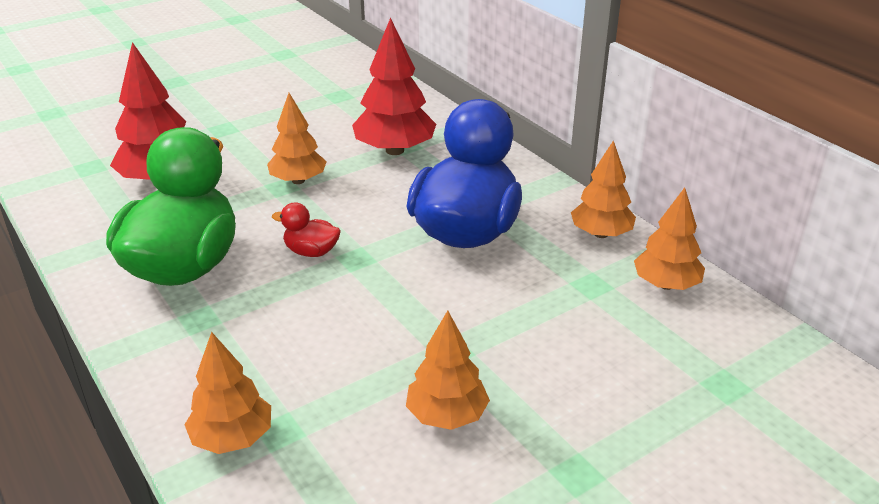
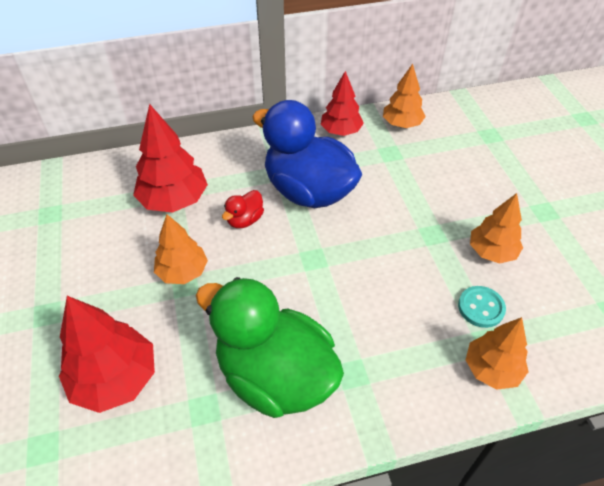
camera: 70 degrees left, 15 degrees up
red duck [272,202,341,257] -> red duck moved to [222,190,264,228]
orange tree [571,140,636,238] -> red tree [321,71,364,136]
none -> turquoise button [458,286,506,328]

